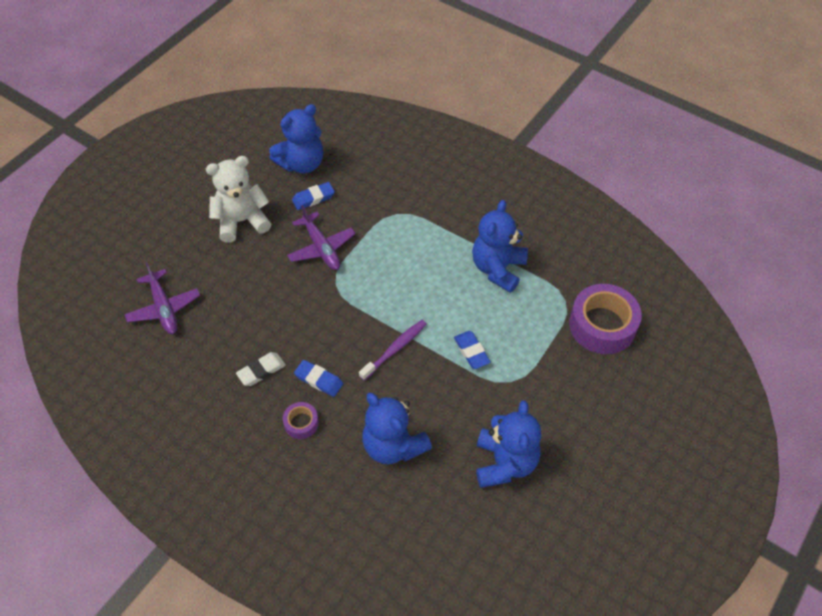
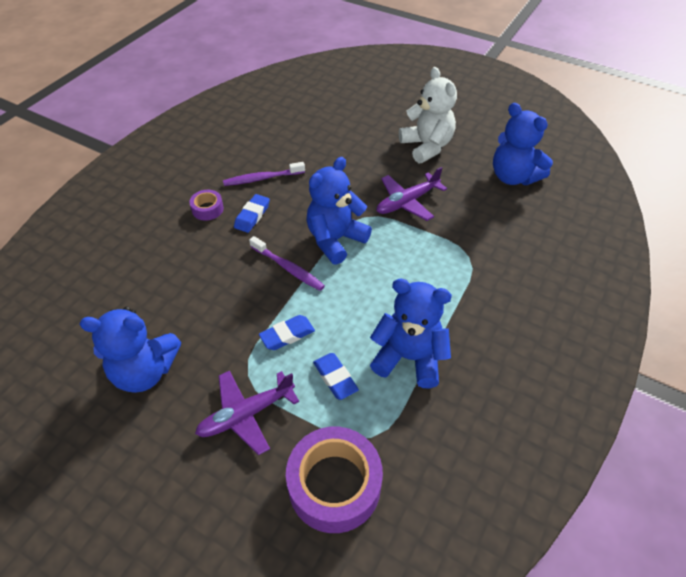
camera: 85 degrees right, 5 degrees down
purple plane [124,262,200,334] -> purple plane moved to [195,371,299,455]
white eraser [236,352,286,386] -> purple toothbrush [223,162,305,186]
blue eraser [292,182,335,210] -> blue eraser moved to [313,353,359,400]
blue teddy bear [362,393,432,464] -> blue teddy bear moved to [306,157,372,265]

